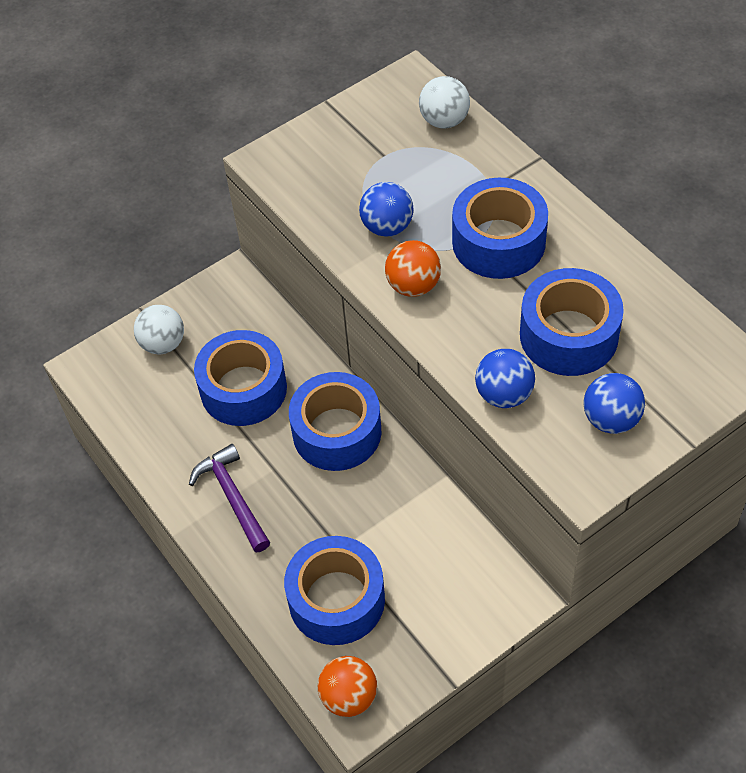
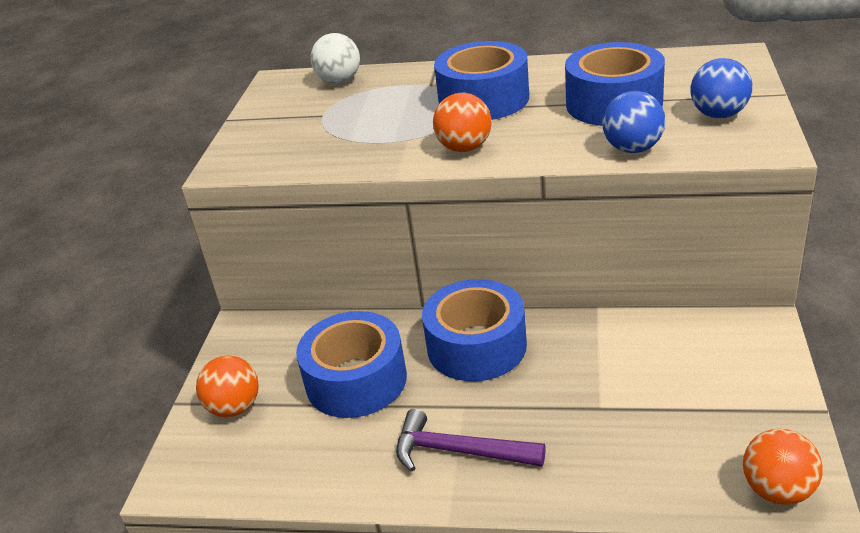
camera: 45 degrees left, 20 degrees down
white ball [134,305,184,354] -> orange ball [196,356,259,417]
blue tape [284,536,385,645] -> none
blue ball [359,182,414,237] -> none

